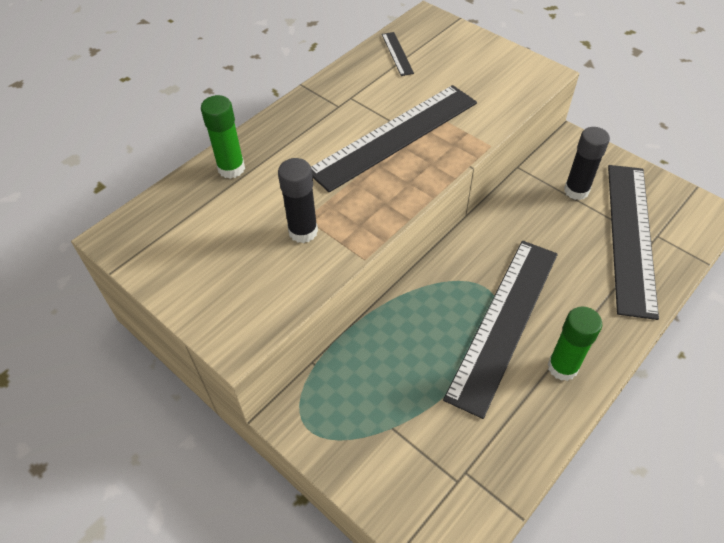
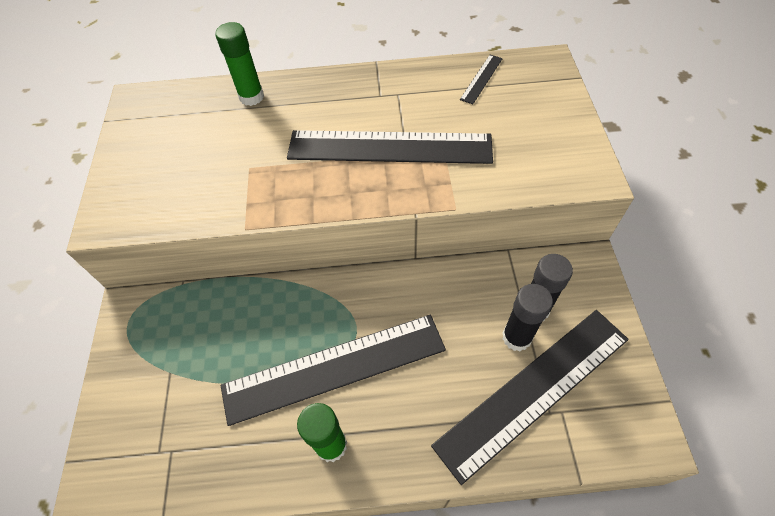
camera: 45 degrees right, 5 degrees up
black glue stick [278,158,318,243] -> black glue stick moved to [502,284,553,351]

